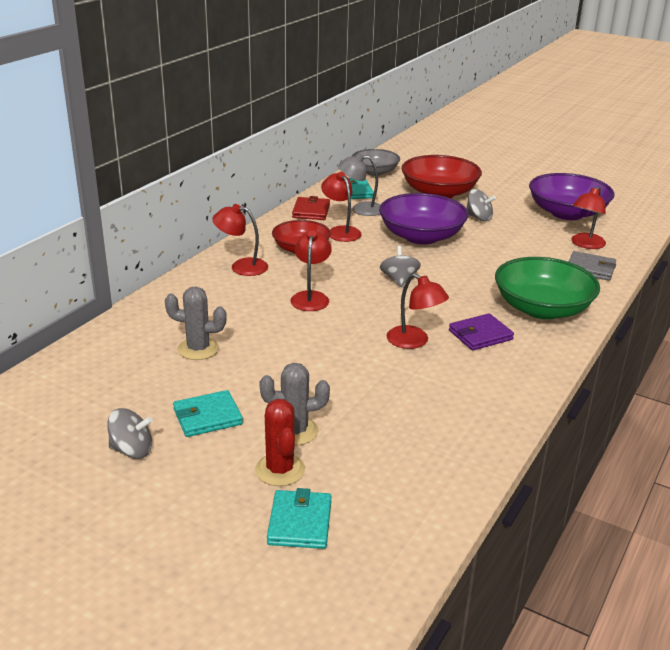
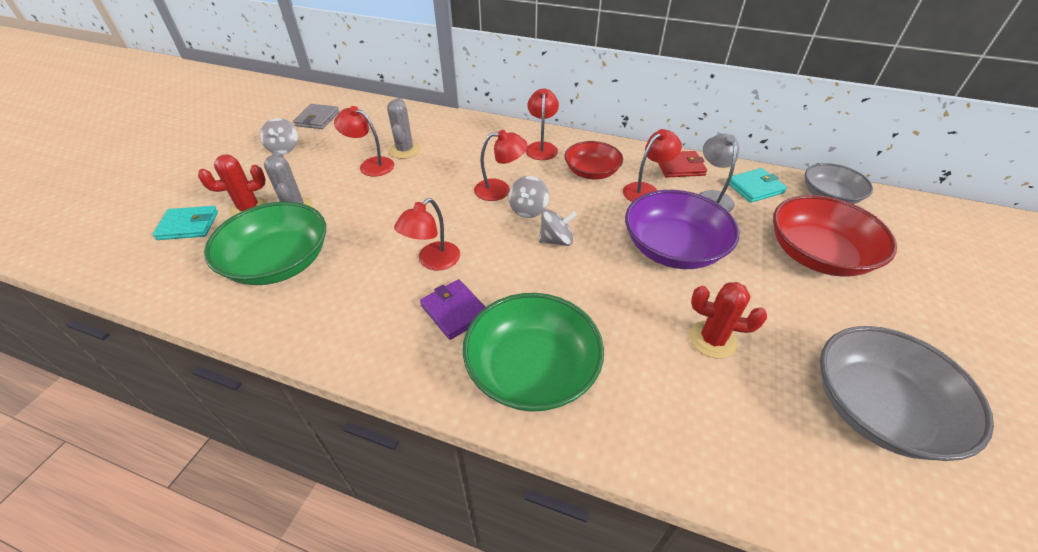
camera: 80 degrees right, 15 degrees up
turquoise wallet [173,390,243,437] -> none
grey spinning top [466,189,496,221] -> grey spinning top moved to [509,176,549,218]
purple bowl [529,173,615,220] -> grey bowl [820,326,994,461]
grey wallet [569,251,616,281] -> grey wallet moved to [293,104,339,129]
red lamp [571,186,606,249] -> red lamp moved to [334,106,394,177]
none -> green bowl [204,202,326,285]
none -> red cactus [689,282,767,359]

